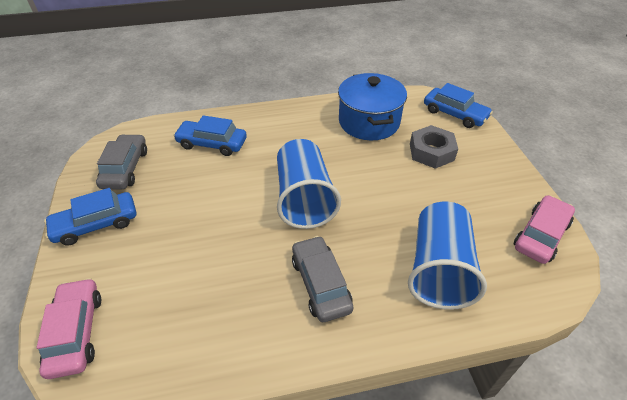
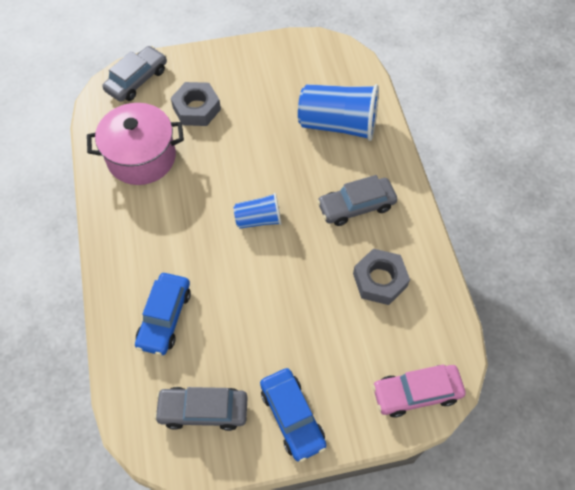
camera: 90 degrees left, 15 degrees up
blue cup [277,139,341,229] -> blue cup [233,193,282,229], size x0.55
blue pot [338,73,407,140] -> pink pot [87,103,184,185]
blue car [424,83,493,128] -> grey car [102,46,167,102]
pink car [514,195,575,264] -> none
none -> grey nut [353,248,410,305]

